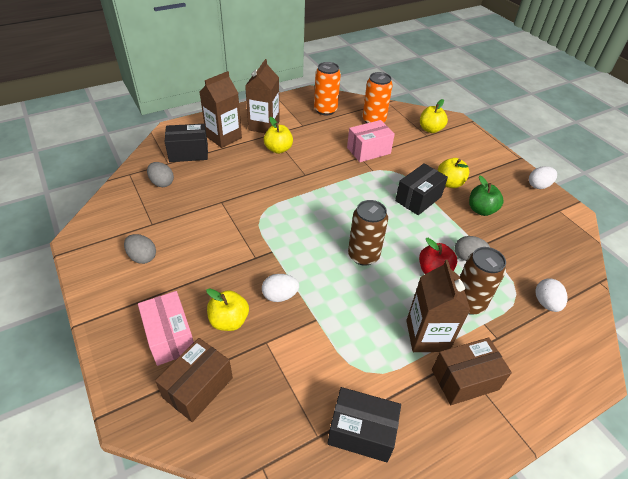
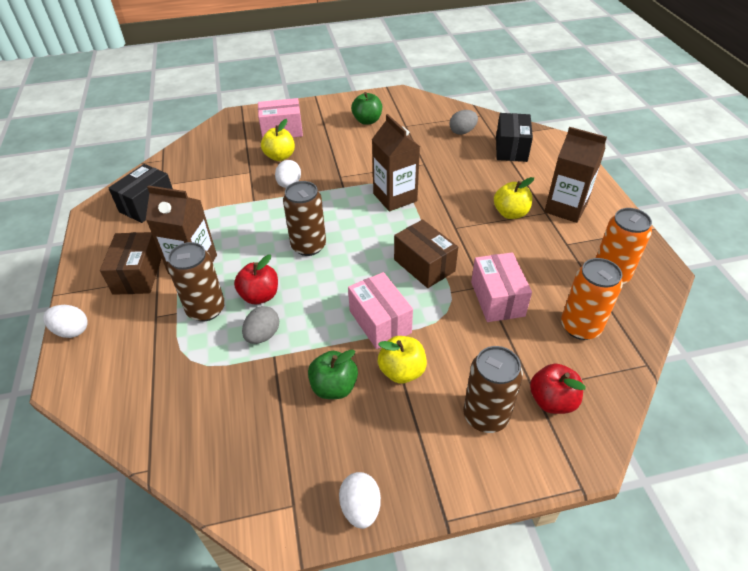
camera: 110 degrees right, 0 degrees up
grey egg [124,234,156,264] -> green apple [351,92,382,125]
brown box [155,338,233,422] -> brown box moved to [394,219,458,288]
brown carton [200,71,242,148] -> brown carton moved to [372,114,420,211]
black box [395,163,448,215] -> pink box [348,272,413,349]
yellow apple [420,99,448,133] -> red apple [530,364,586,414]
white egg [535,279,568,312] -> white egg moved to [43,305,88,338]
none -> brown can [463,346,523,433]

